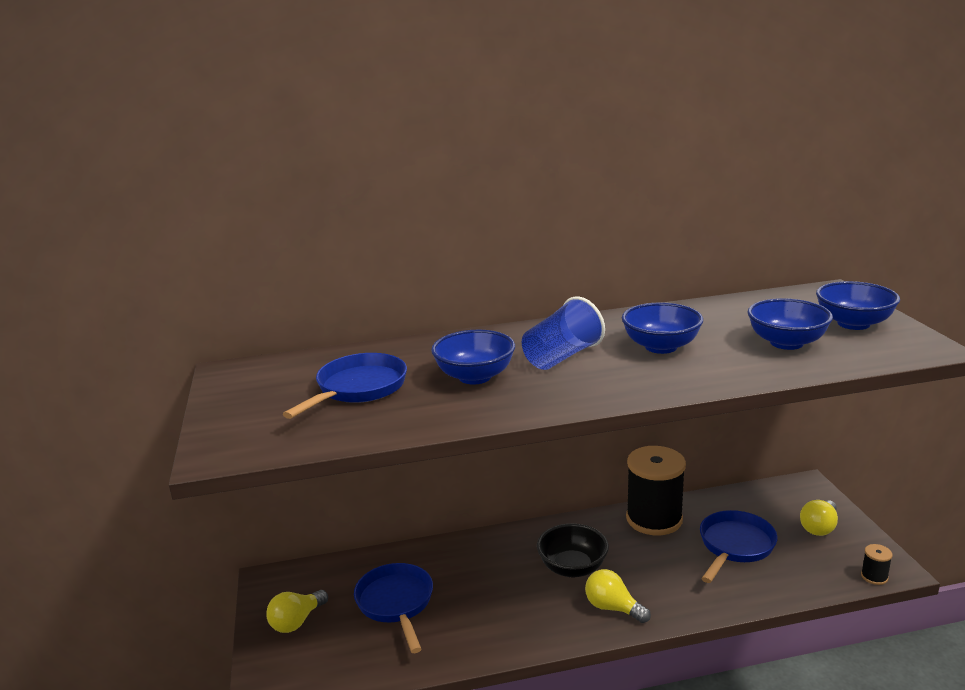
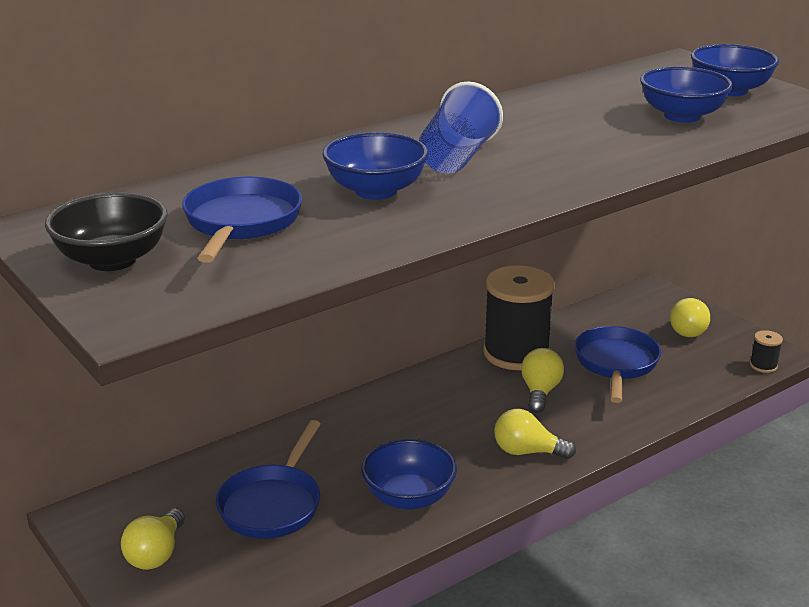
camera: 25 degrees left, 5 degrees up
blue pan [354,563,433,653] -> blue pan turned 120 degrees counterclockwise [216,420,321,539]
black bowl [537,523,609,578] -> black bowl moved to [45,192,168,271]
blue bowl [622,302,703,354] -> blue bowl moved to [361,439,457,510]
none -> yellow light bulb [521,348,564,413]

